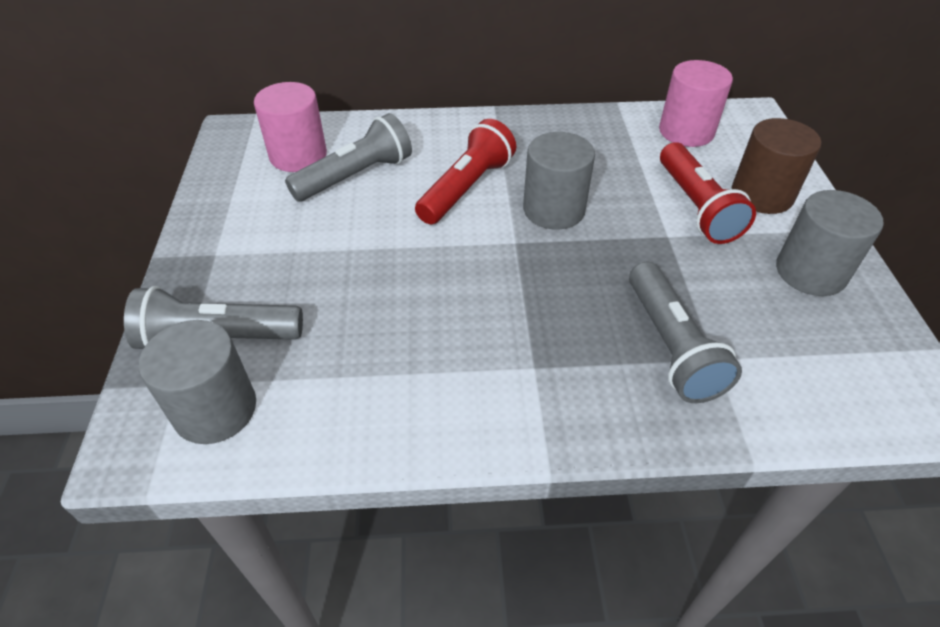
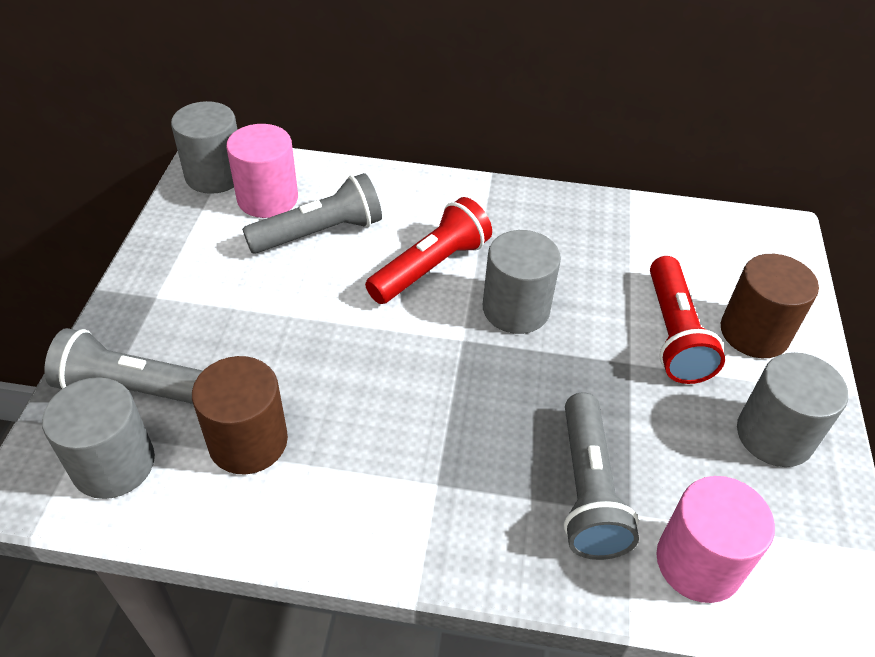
camera: 10 degrees right, 0 degrees up
pink cylinder [659,60,733,147] -> pink cylinder moved to [656,476,775,603]
none -> grey cylinder [171,101,237,194]
none -> brown cylinder [192,356,288,474]

